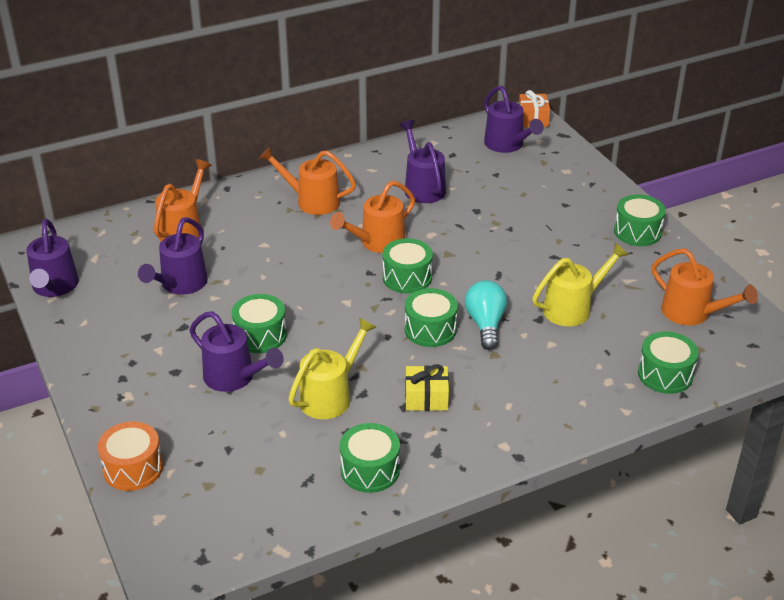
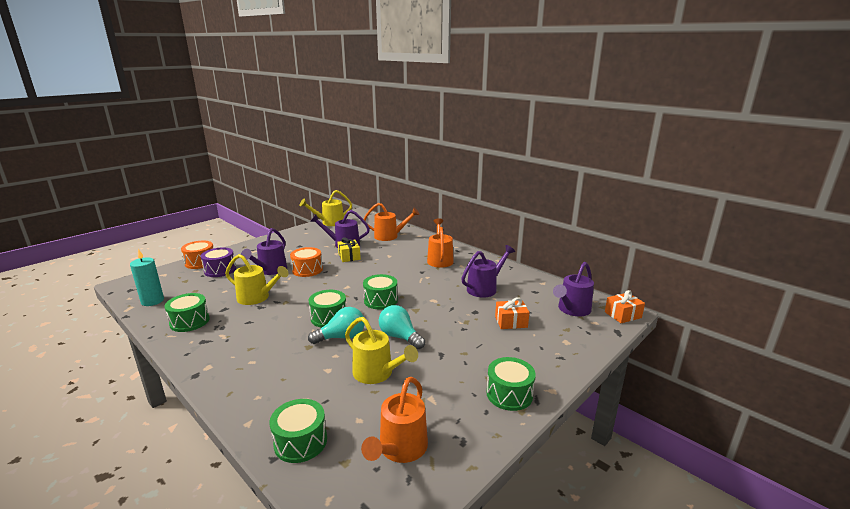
camera: 70 degrees right, 15 degrees down
purple watering can [27,219,79,297] -> yellow watering can [300,190,352,226]
green drum [232,294,287,353] -> orange drum [290,247,323,277]
orange watering can [330,181,415,253] -> none
yellow gift [405,364,449,411] -> yellow gift moved to [338,237,361,262]
none -> turquoise candle [130,249,164,306]
none -> purple drum [201,247,236,277]
none -> turquoise light bulb [379,305,425,349]
none -> orange gift [495,298,530,329]

